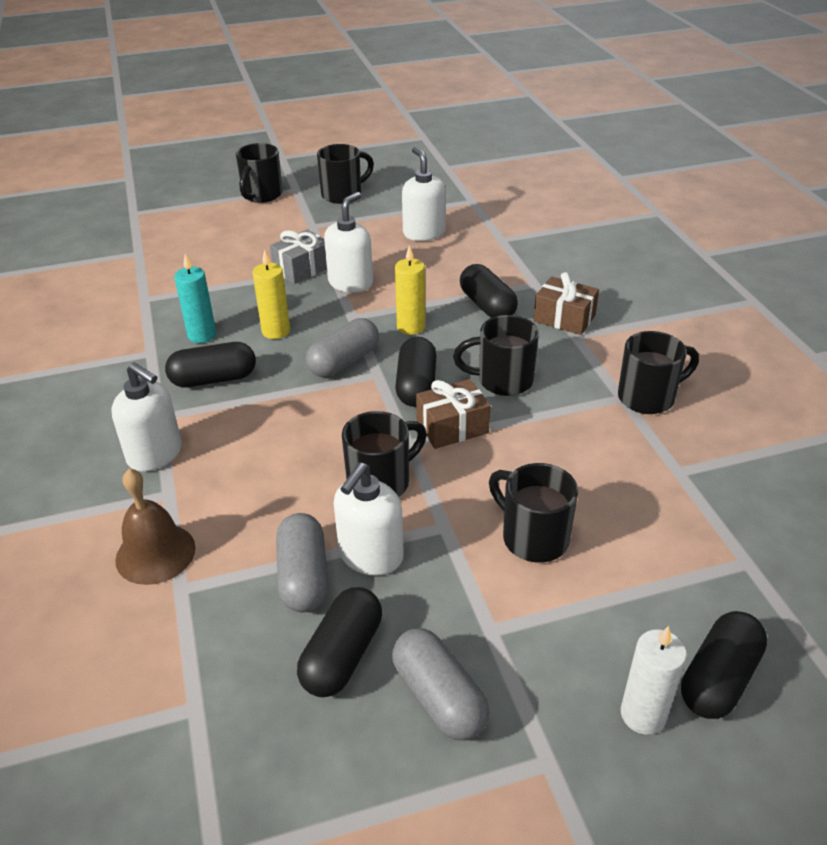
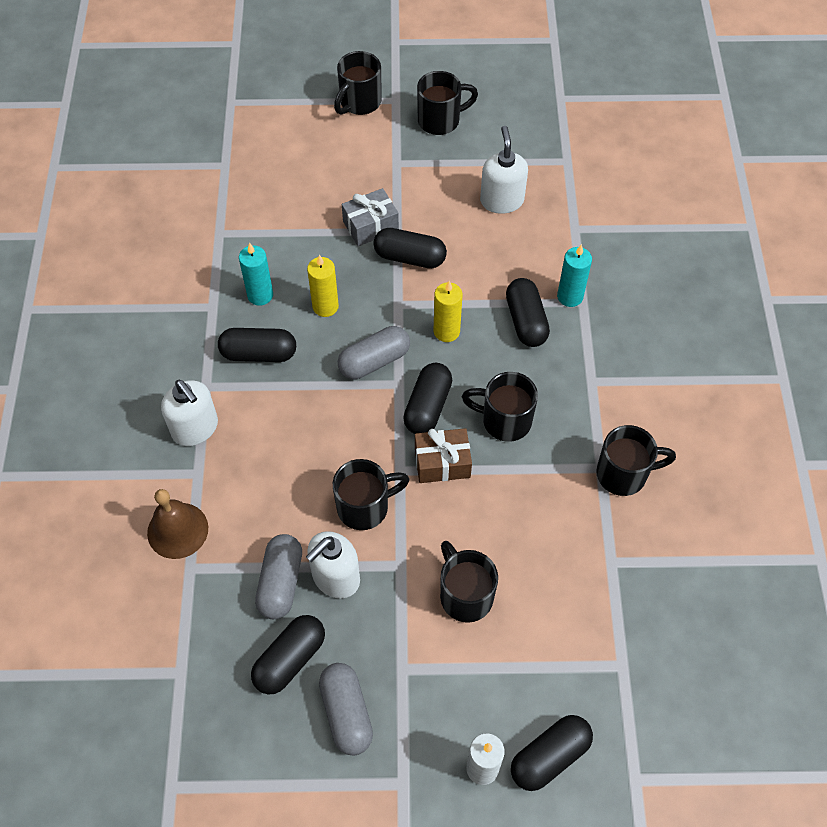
camera: 15 degrees right, 20 degrees up
white soap dispenser [324,192,373,293] -> black capsule [373,228,447,268]
brown gift [533,272,599,335] -> none
none -> turquoise candle [557,244,592,307]

